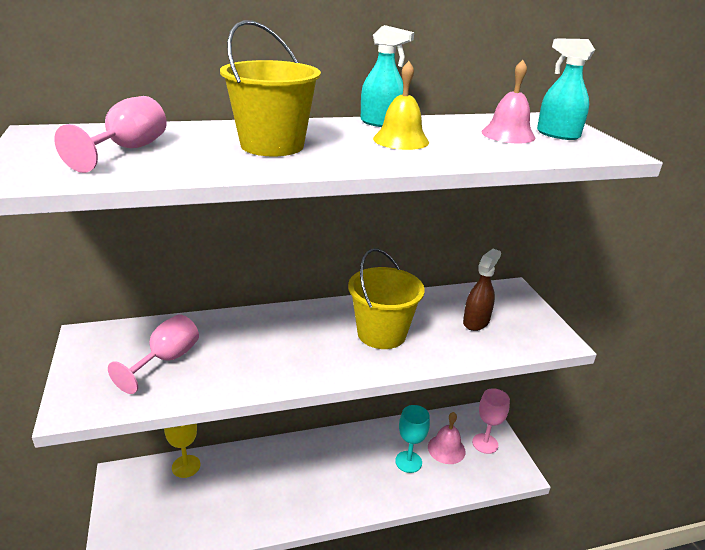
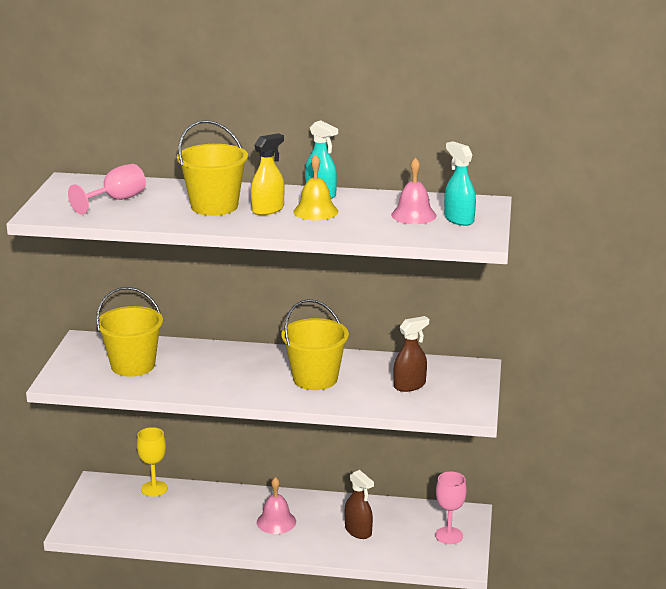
camera: 25 degrees right, 5 degrees down
pink goblet [108,314,199,394] -> yellow bucket [96,287,163,377]
turquoise goblet [395,405,430,473] -> brown spray bottle [344,470,374,539]
pink bell [428,412,466,464] -> pink bell moved to [257,477,296,534]
none -> yellow spray bottle [251,133,284,215]

